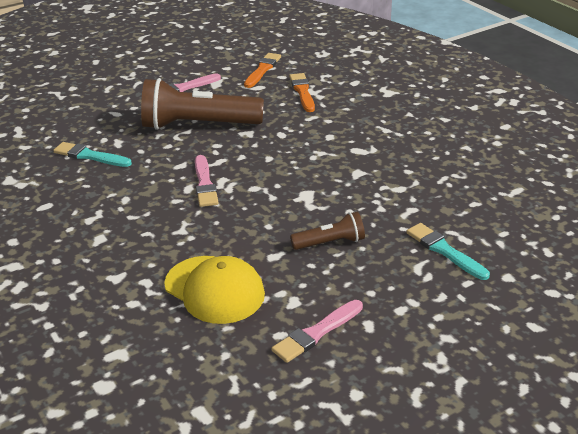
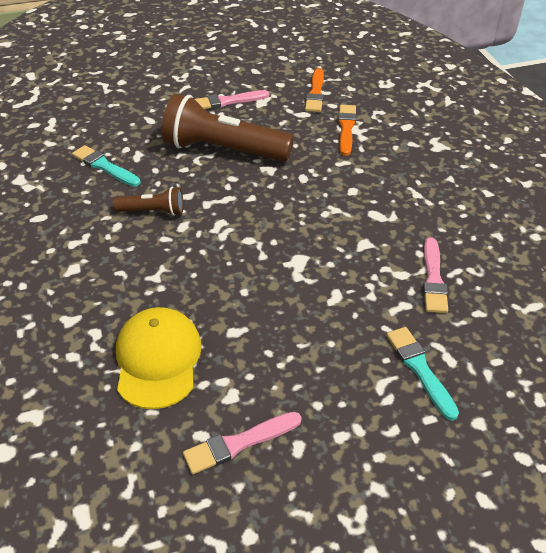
camera: 15 degrees right, 10 degrees up
yellow cap [164,256,265,324] -> yellow cap turned 150 degrees counterclockwise [116,307,202,409]
pink brush [195,155,219,207] -> pink brush moved to [423,238,448,313]
orange brush [244,53,281,88] -> orange brush turned 150 degrees clockwise [305,68,324,112]
brown flashlight [290,212,365,250] -> brown flashlight moved to [113,187,183,216]

